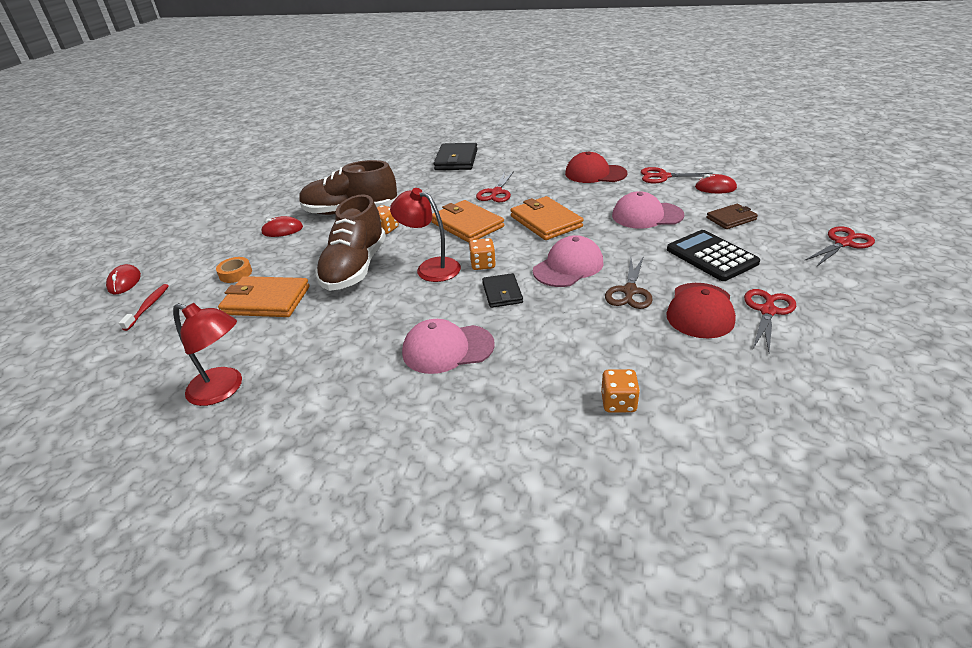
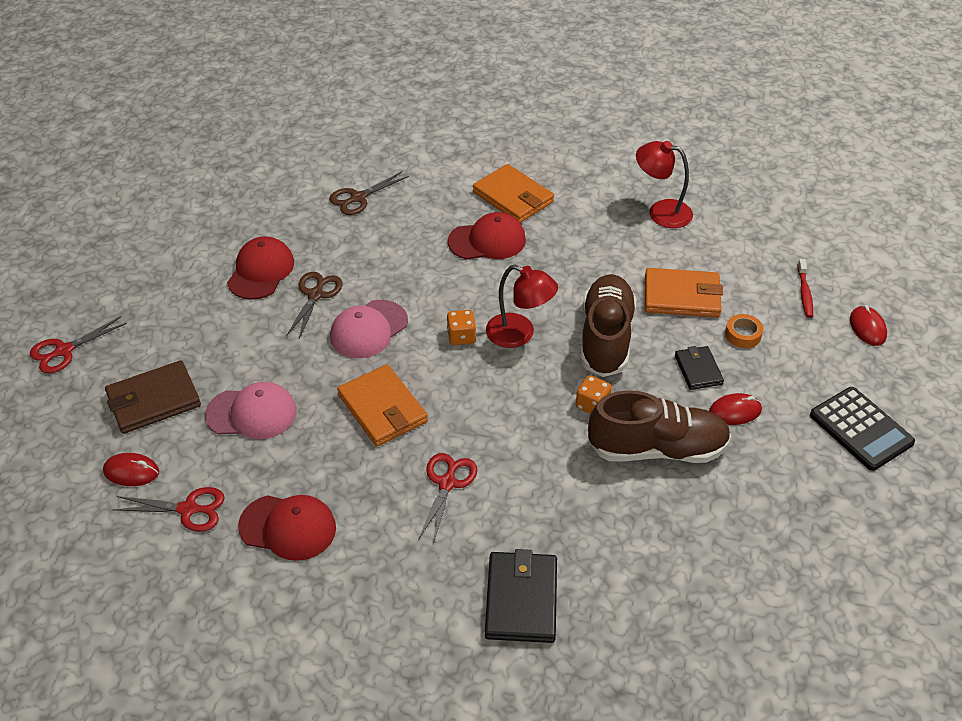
camera: 175 degrees right, 10 degrees up
pink cap [402,319,495,374] -> red cap [448,212,526,260]
orange wallet [431,200,504,243] -> orange wallet moved to [473,164,554,223]
black wallet [482,273,523,308] -> black wallet moved to [675,346,724,390]
orange dice [601,369,640,412] -> brown scissors [329,171,409,215]
black calculator [667,230,760,281] -> black calculator moved to [810,387,915,471]
brown wallet [706,204,758,229] -> brown wallet [105,360,201,434], size x1.64
red scissors [744,289,796,352] -> none

